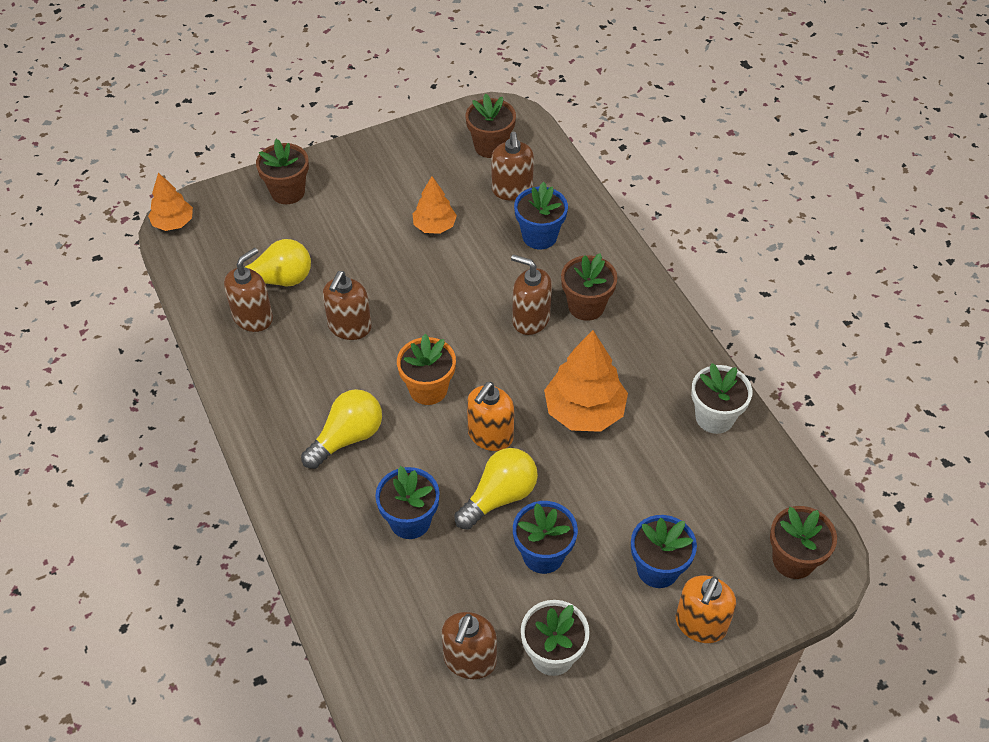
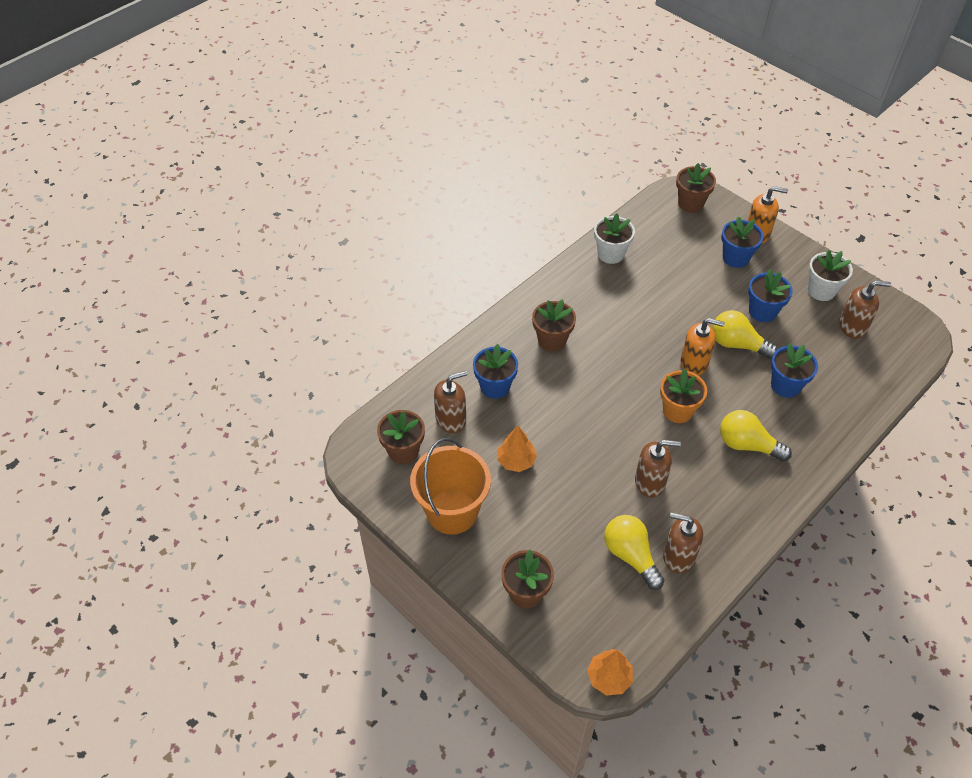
camera: 110 degrees left, 0 degrees up
brown soap dispenser [511,255,552,335] -> none
orange tree [544,330,628,432] -> none
none -> orange bucket [410,438,491,535]

